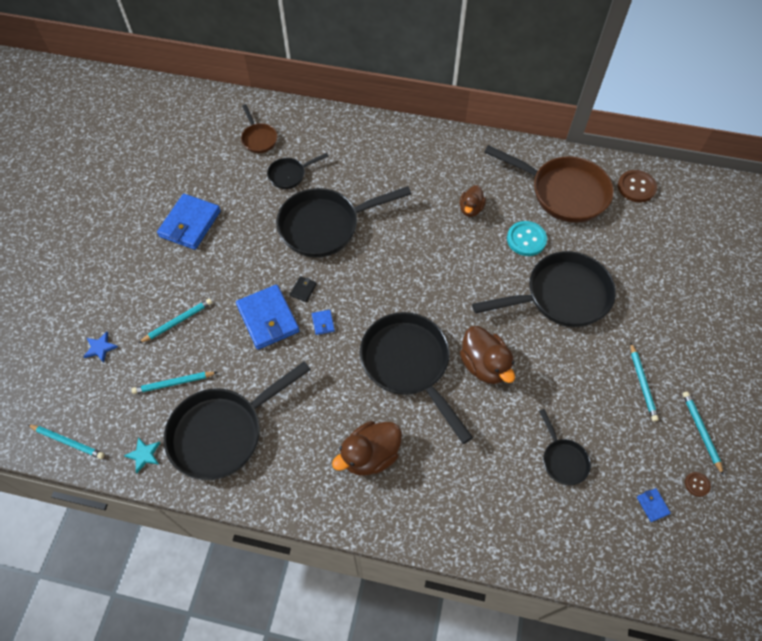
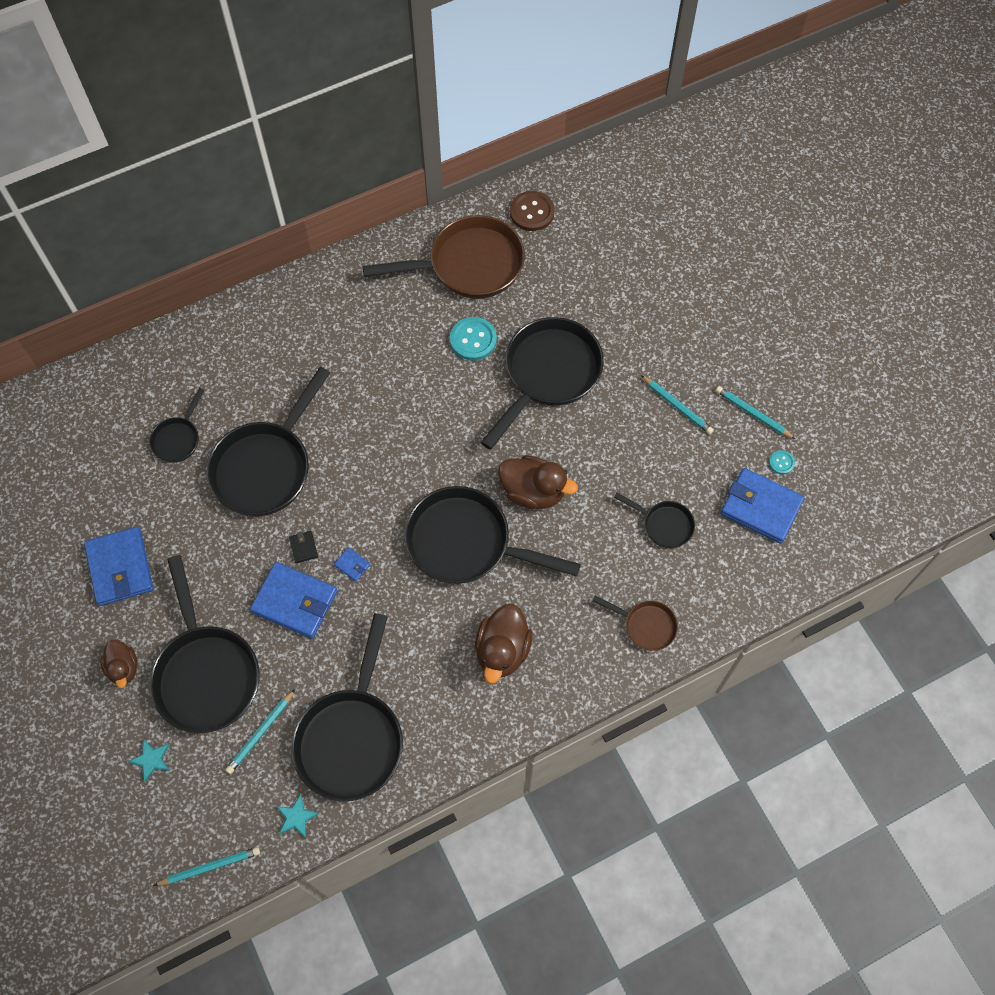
camera: 40 degrees left, 5 degrees up
blue star [83,332,118,363] -> turquoise star [128,739,170,782]
turquoise pencil [139,298,212,343] -> black pan [150,555,260,733]
brown pan [241,104,278,153] -> brown pan moved to [593,596,678,651]
brown duck [459,185,486,217] -> brown duck moved to [100,640,137,688]
blue wallet [637,488,671,522] -> blue wallet [721,468,804,544], size x2.37
brown button [685,472,711,497] -> turquoise button [769,450,795,474]

